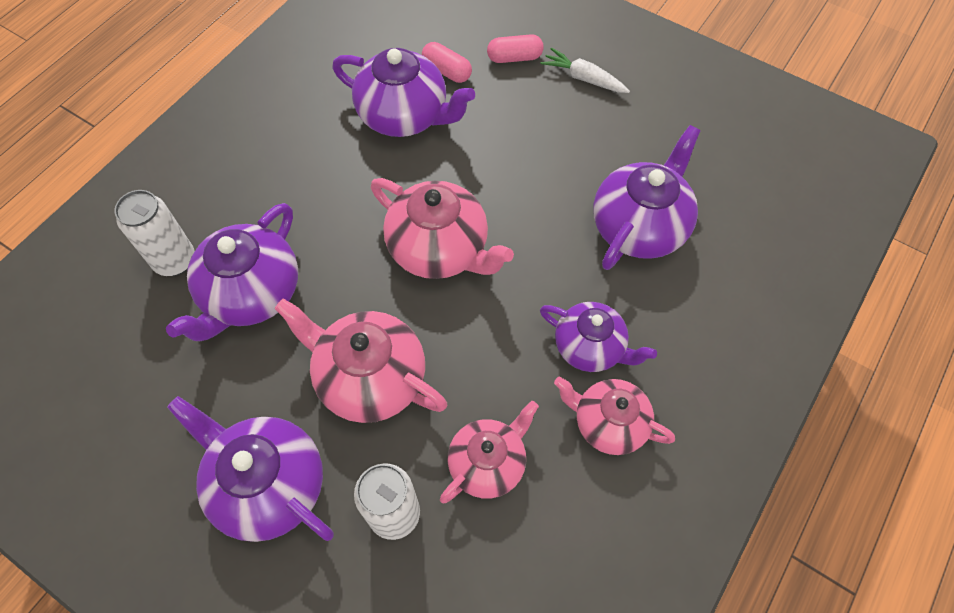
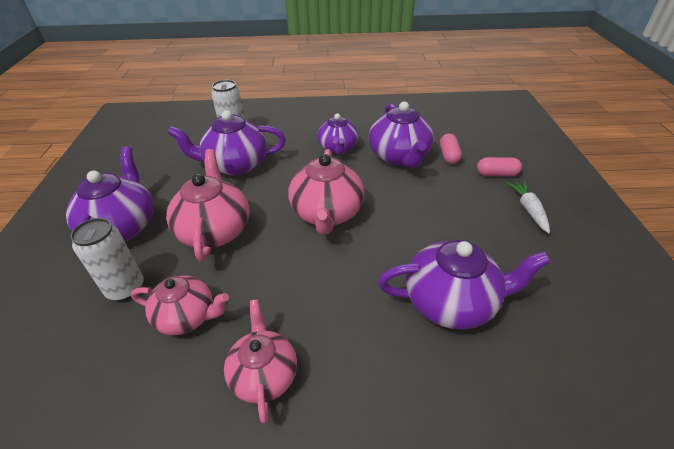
camera: 55 degrees right, 20 degrees down
pink capsule [487,34,544,63] -> pink capsule turned 45 degrees counterclockwise [477,157,522,177]
purple teapot [540,302,657,372] -> purple teapot moved to [317,113,358,155]

